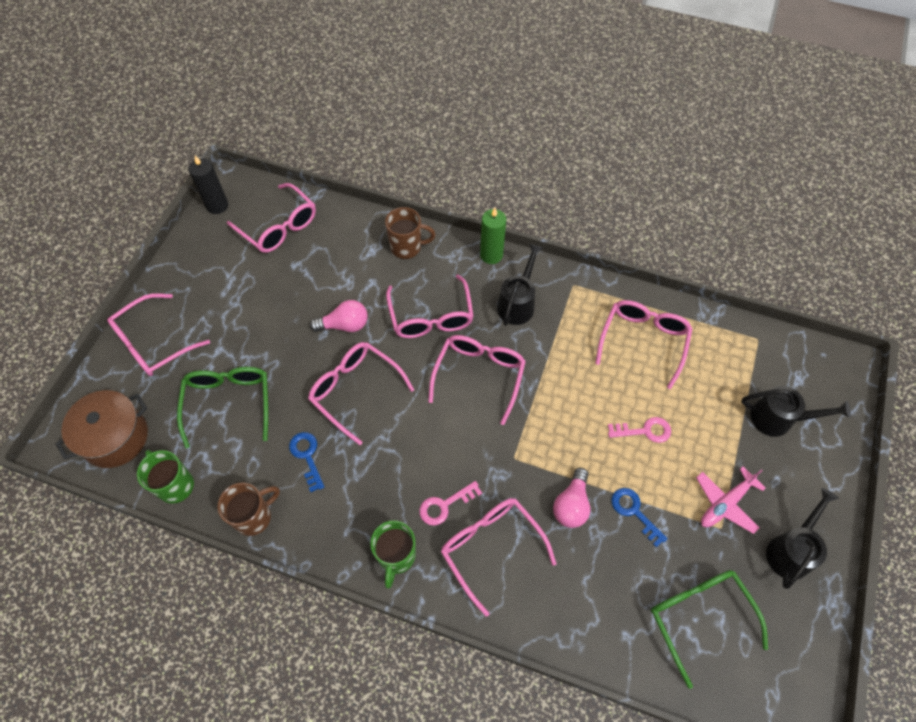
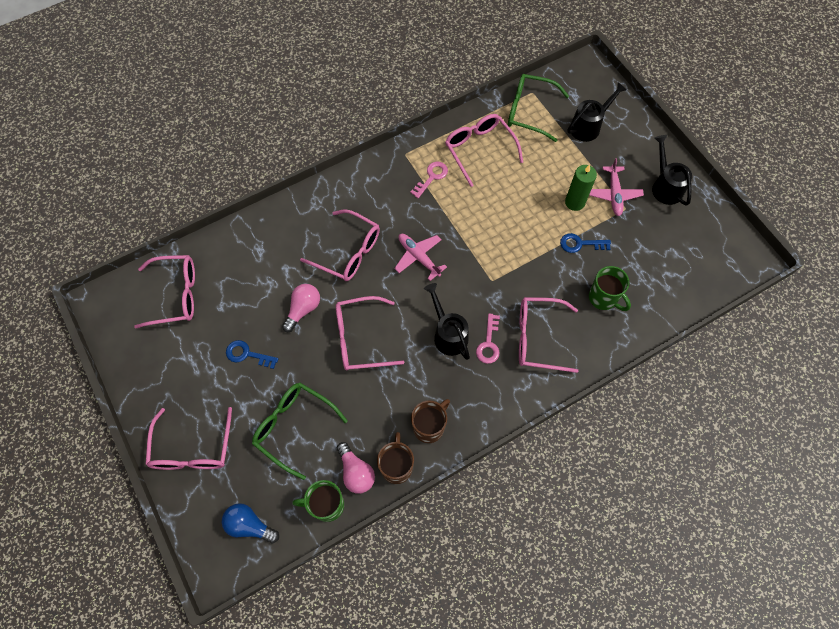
camera: 50 degrees left, 5 degrees up
brown pot [56,390,148,468] -> blue light bulb [222,503,279,543]
black candle [188,156,228,214] -> none
blue key [289,432,324,492] -> blue key moved to [226,340,278,369]
green mug [370,520,416,588] -> green mug moved to [589,266,631,311]
brown mug [385,207,436,259] -> brown mug moved to [411,399,450,443]
pink glasses [428,335,526,425] -> pink plane [394,234,447,281]
green candle [480,208,506,264] -> green candle moved to [565,165,597,211]
black watering can [497,243,543,326] -> black watering can moved to [424,283,470,360]
pink light bulb [553,468,590,528] -> pink light bulb moved to [337,442,375,494]
pink key [608,417,671,443] -> pink key moved to [410,162,448,198]
green glasses [651,570,768,689] -> green glasses moved to [508,74,569,142]

